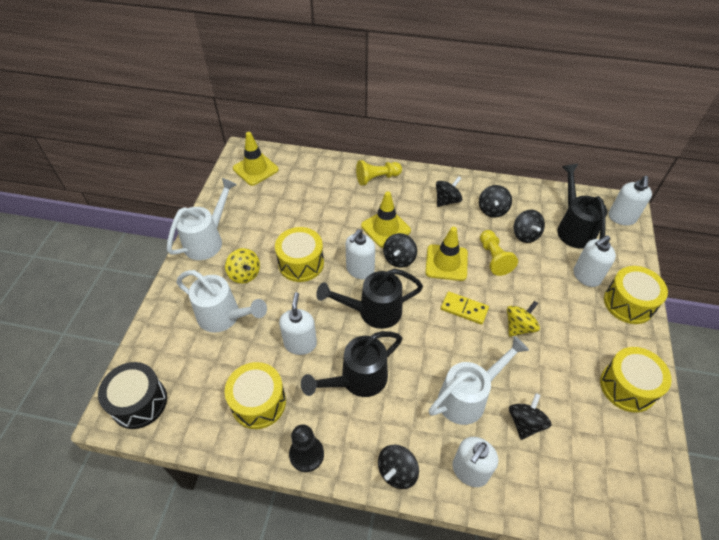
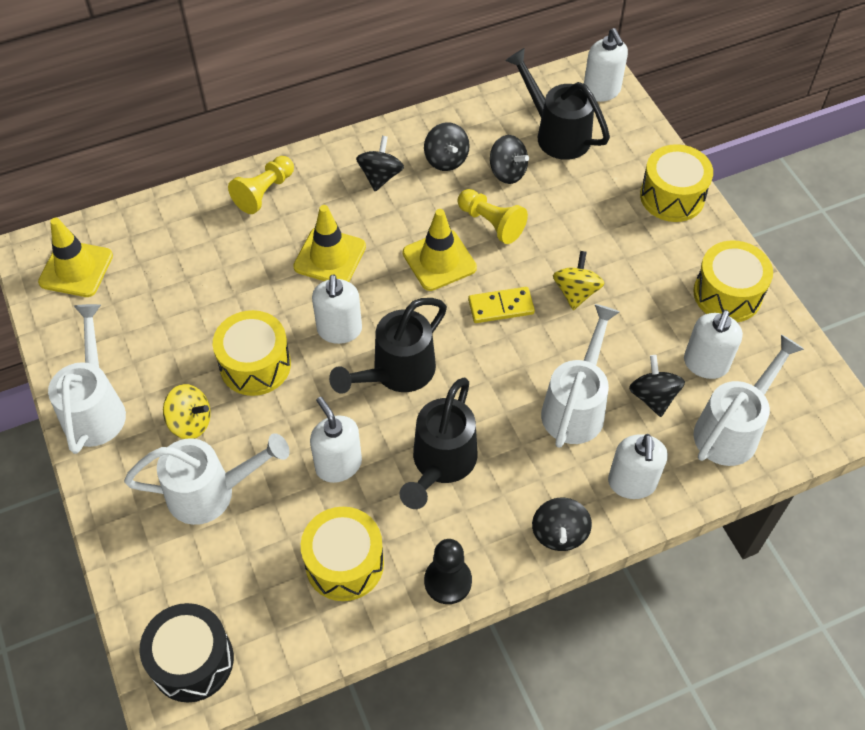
camera: 35 degrees left, 5 degrees up
black spinning top [383,233,417,268] -> none
white soap dispenser [573,235,616,287] -> white soap dispenser moved to [684,310,743,379]
none -> white watering can [694,334,804,466]

